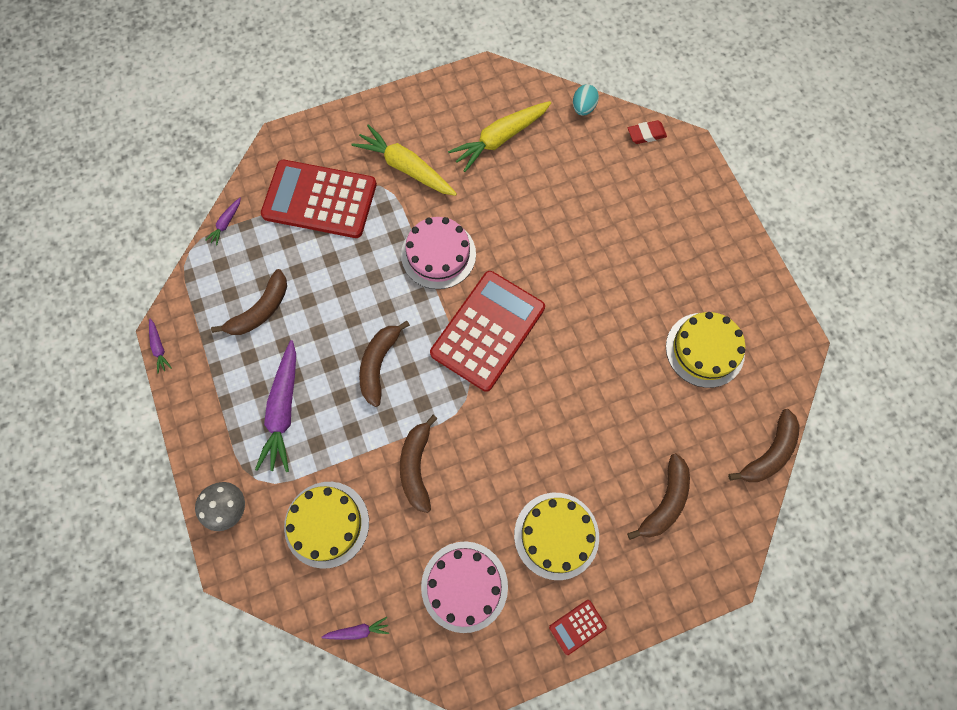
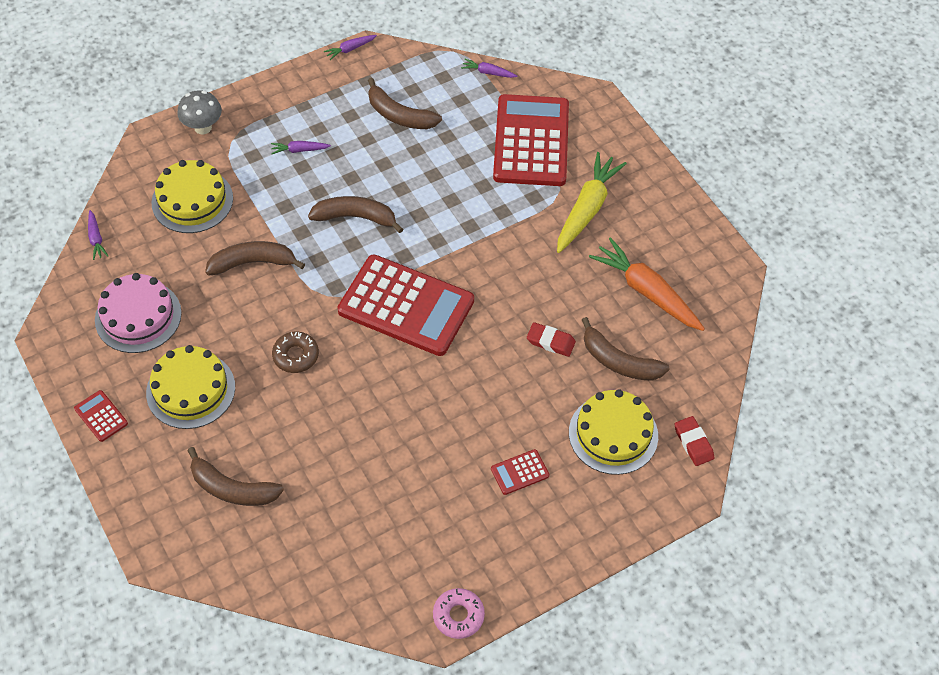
camera: 80 degrees right, 15 degrees down
purple carrot [255,340,296,472] -> purple carrot [271,141,331,154], size x0.46
pink cake [401,217,476,289] -> none
yellow carrot [448,101,551,172] -> orange carrot [589,237,705,331]
turquoise egg [573,84,599,116] -> none
yellow cake [666,312,745,388] -> yellow cake moved to [569,389,658,475]
brown banana [728,409,800,482] -> brown banana moved to [582,317,670,381]
none -> brown donut [272,332,319,373]
none -> pink donut [433,588,485,639]
none -> red calculator [491,449,549,495]
none -> red eraser [527,322,576,357]

